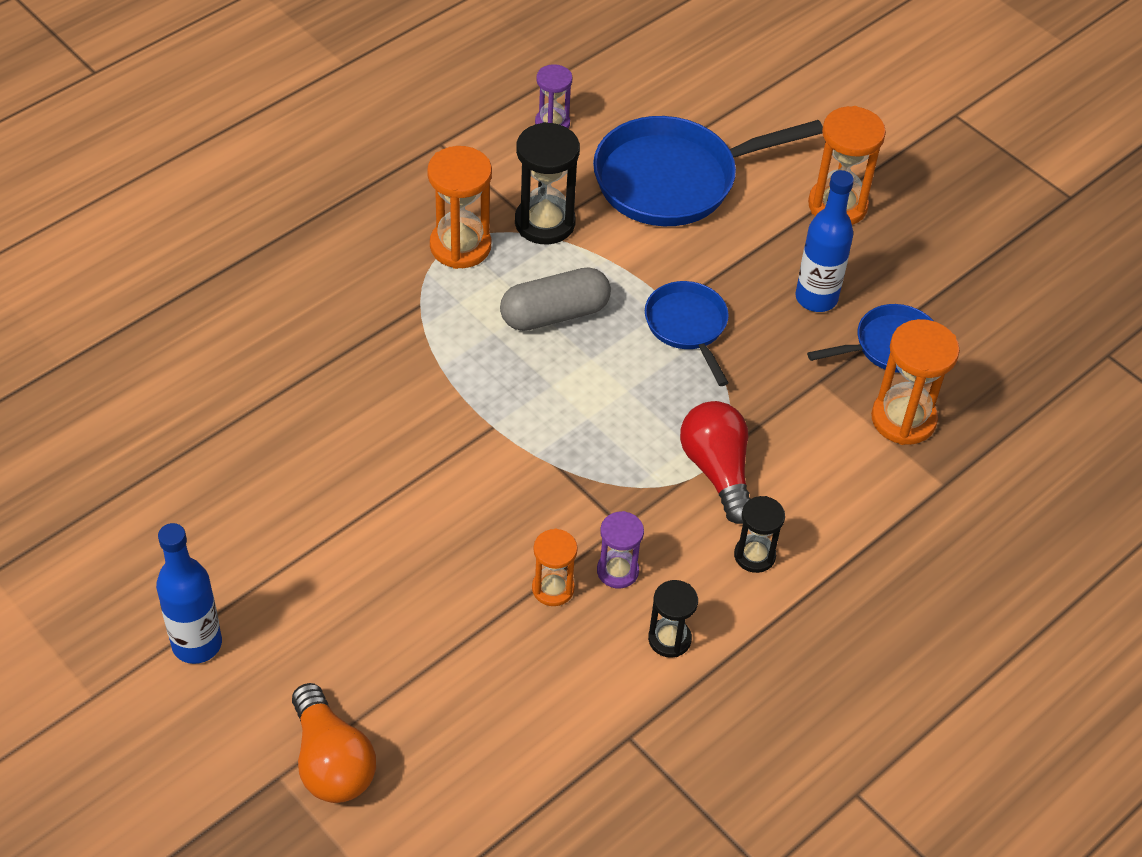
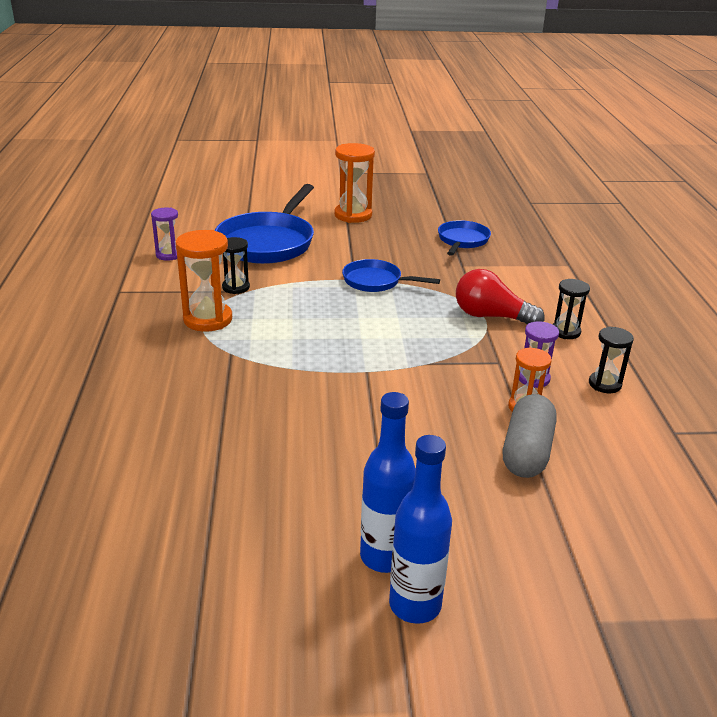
camera: 50 degrees left, 20 degrees down
orange light bulb [292,683,376,803] -> none
grey capsule [500,267,611,331] -> grey capsule moved to [503,394,557,478]
black hourglass [515,122,580,244] -> black hourglass [222,237,250,294], size x0.60
blue bottle [796,170,854,312] -> blue bottle moved to [360,392,416,573]
orange hourglass [871,319,960,445] -> none

